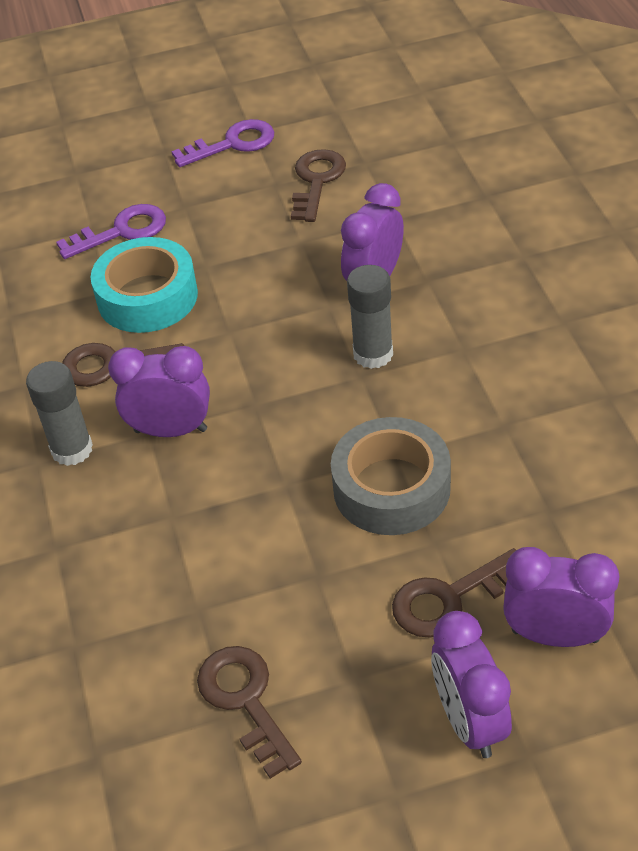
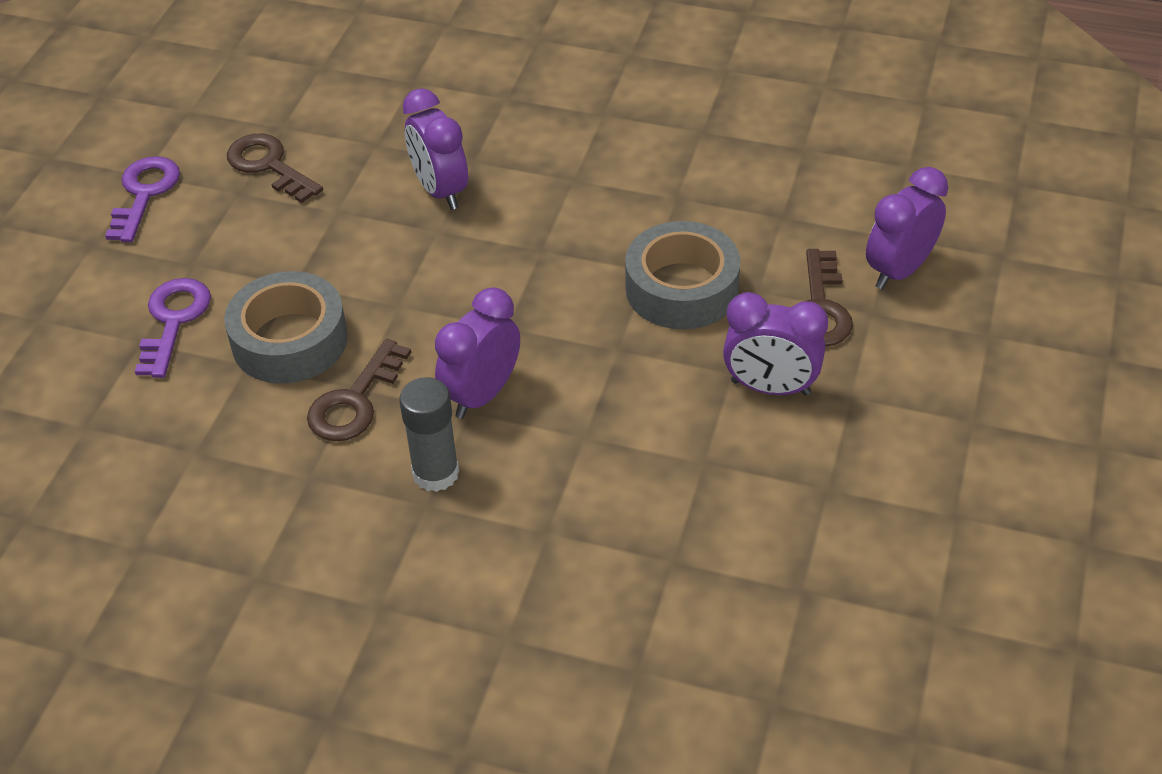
camera: 60 degrees left, 0 degrees up
turquoise tape [91,237,198,333] -> grey tape [224,271,348,384]
brown key [197,646,302,779] -> none
grey glue stick [347,265,393,369] -> none
purple clock [431,611,512,758] -> purple clock moved to [723,292,828,395]

